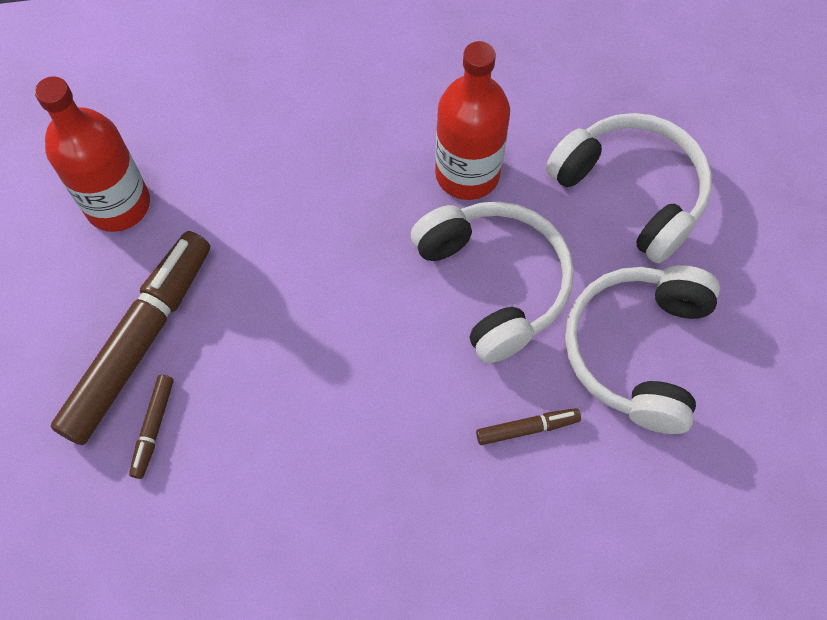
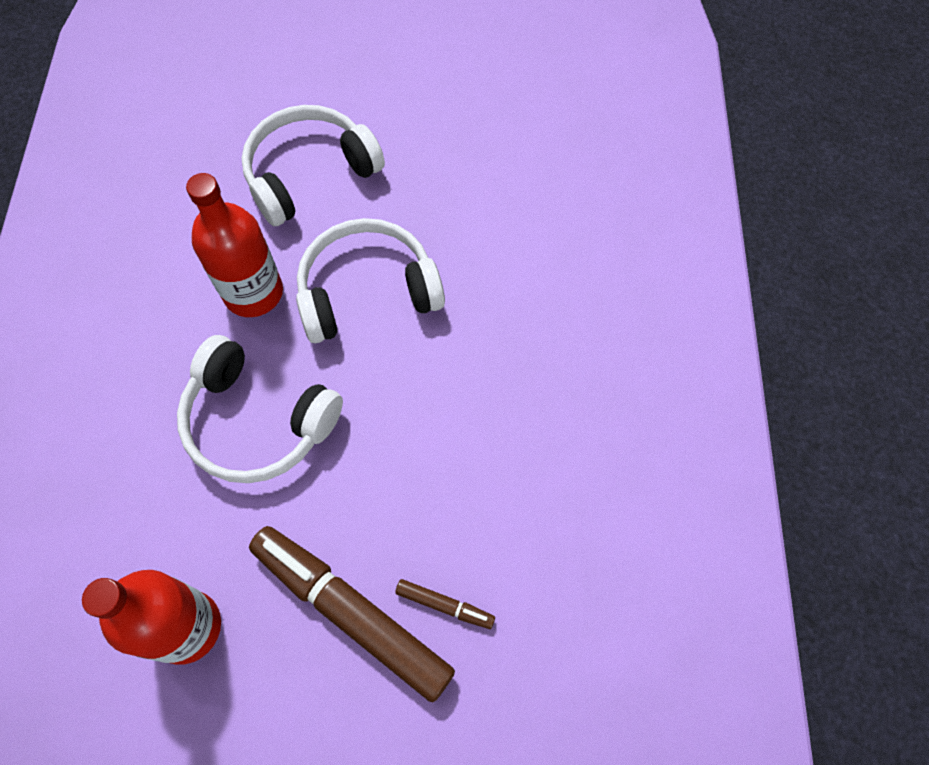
camera: 80 degrees left, 0 degrees up
brown marker [476,408,581,445] -> none
white headphones [565,265,720,434] -> white headphones moved to [177,335,343,483]

